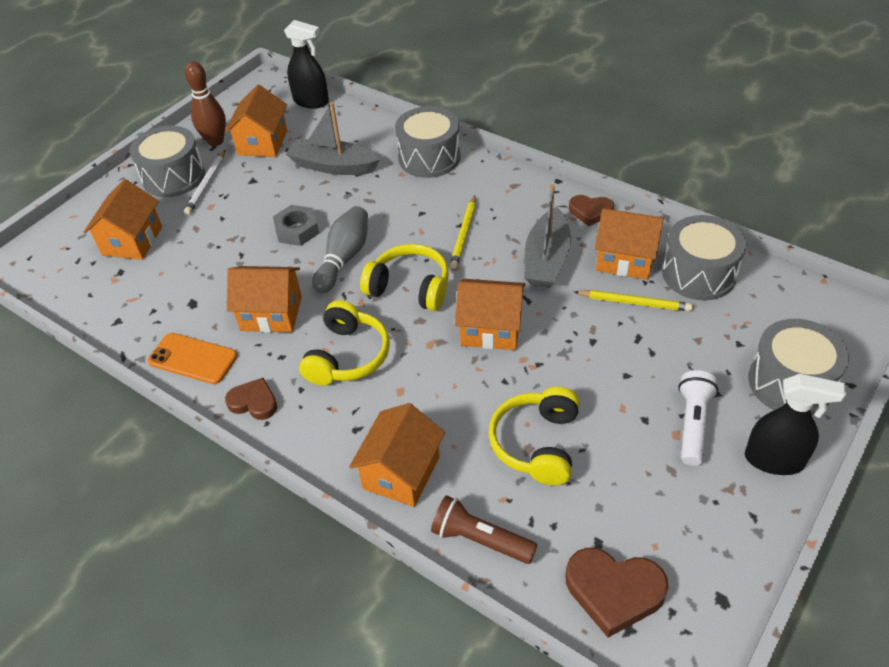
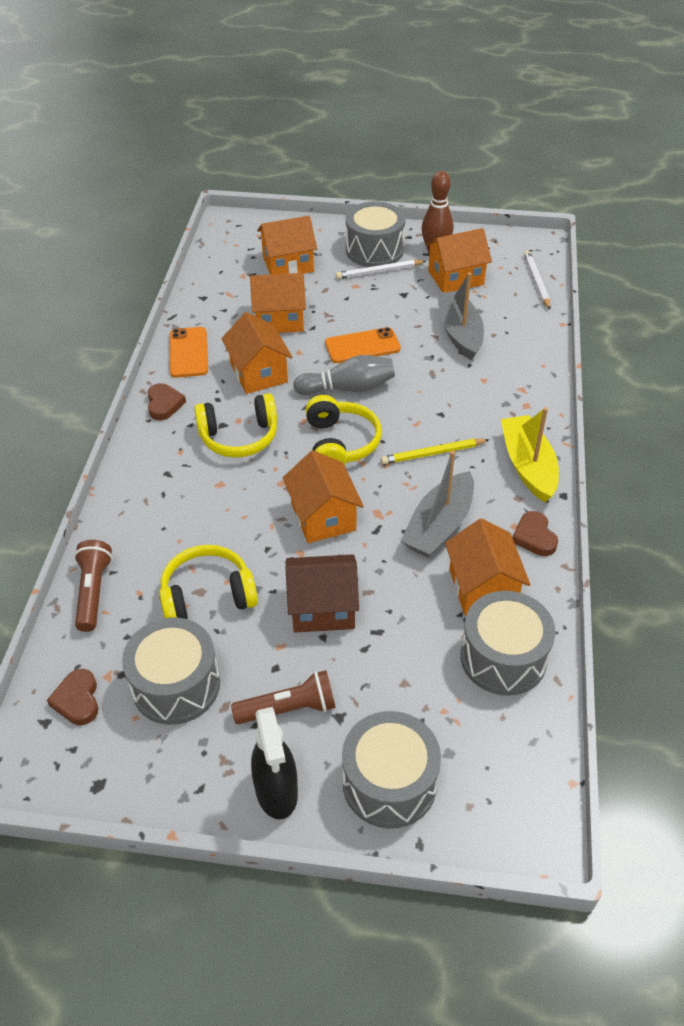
camera: 60 degrees right, 0 degrees up
grey nut [273,205,319,246] -> orange phone [325,327,401,363]
black spray bottle [284,20,329,109] -> white pencil [524,250,550,309]
orange house [349,403,445,507] -> orange house moved to [250,273,306,333]
grey drum [395,106,461,178] -> grey drum moved to [122,618,220,725]
grey boat [524,184,571,288] -> grey boat turned 45 degrees counterclockwise [401,451,474,558]
brown heart [565,548,669,638] -> brown heart [47,669,99,725], size x0.63
yellow pencil [574,290,693,312] -> none
white flashlight [678,370,718,466] -> brown flashlight [231,670,336,724]
none -> brown house [285,554,359,633]
none -> yellow boat [501,407,559,502]

